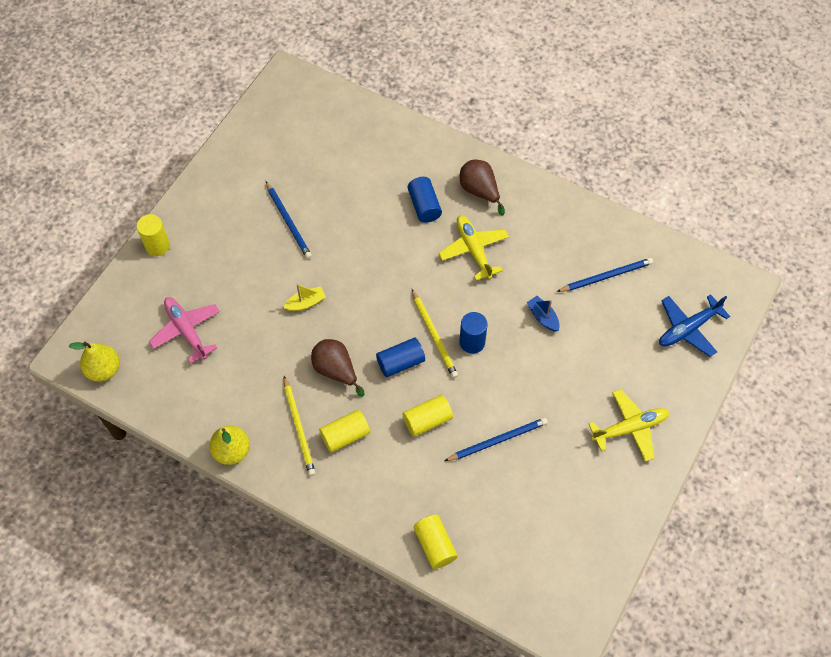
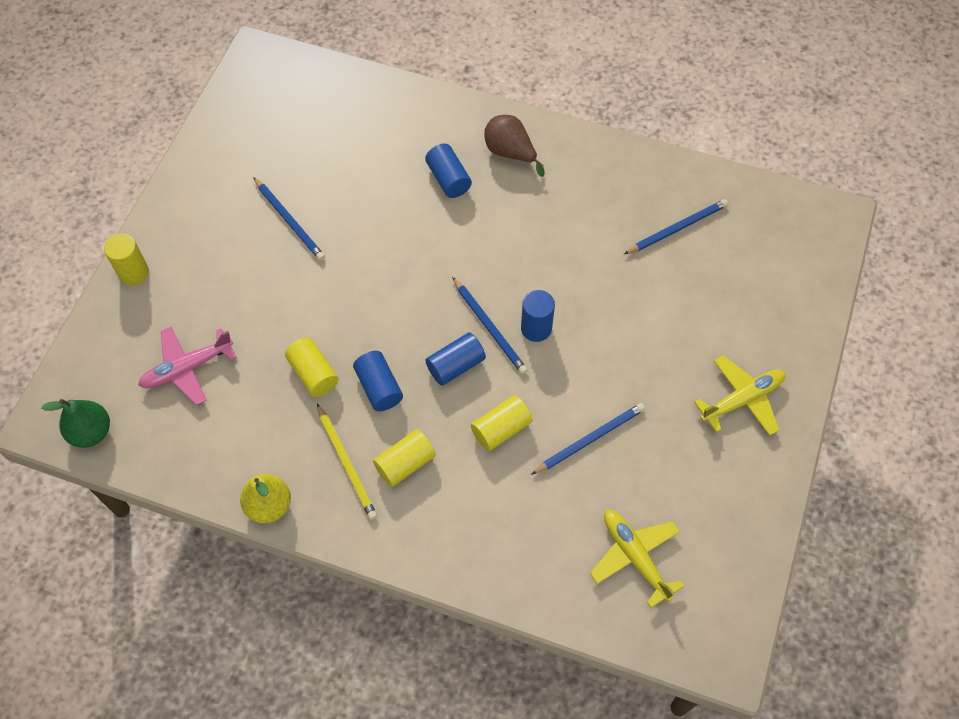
camera: 10 degrees left, 0 degrees up
yellow pear [69,341,120,382] -> green pear [41,399,110,448]
pink plane [149,297,220,364] -> pink plane turned 75 degrees counterclockwise [138,326,237,405]
yellow boat [283,284,326,311] -> none
brown pear [311,339,365,397] -> blue cylinder [353,351,403,411]
yellow pencil [412,289,458,378] -> blue pencil [452,277,528,374]
yellow cylinder [413,515,458,569] -> yellow cylinder moved to [285,337,339,397]
yellow plane [438,215,509,280] -> yellow plane moved to [590,510,684,608]
blue boat [527,296,560,332] -> none
blue plane [659,294,730,357] -> none

